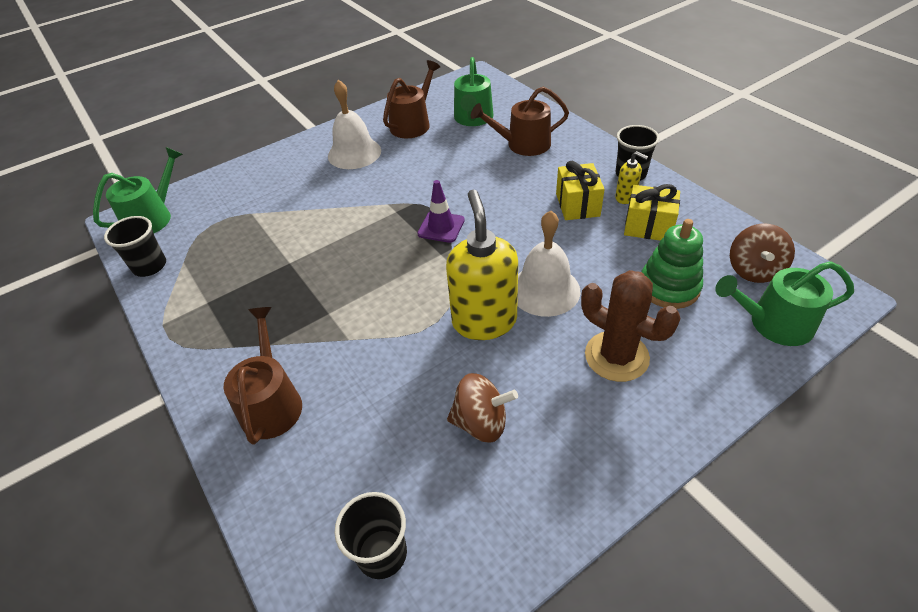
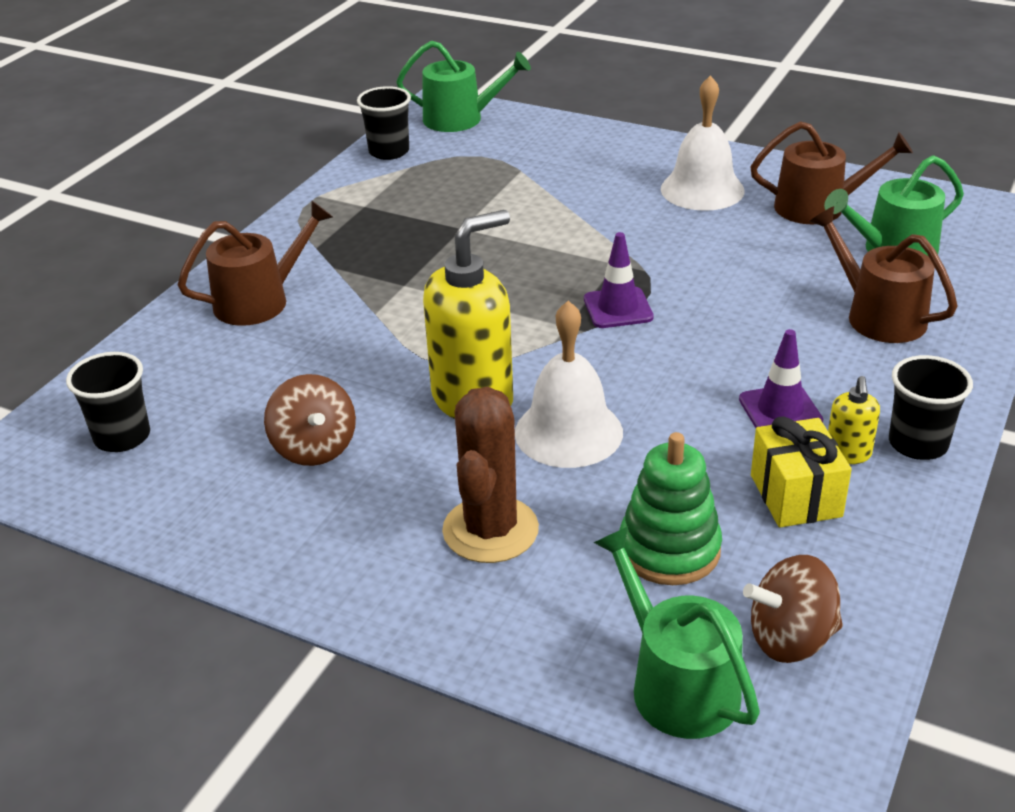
camera: 60 degrees right, 10 degrees down
yellow gift [556,161,605,220] -> purple traffic cone [739,329,823,428]

